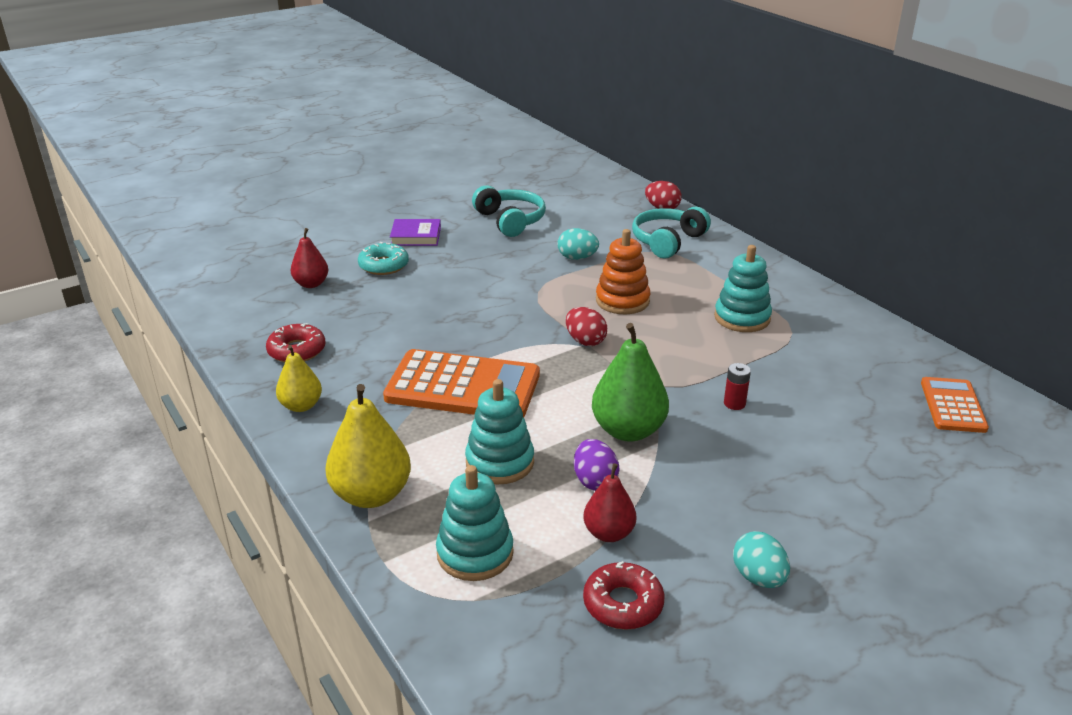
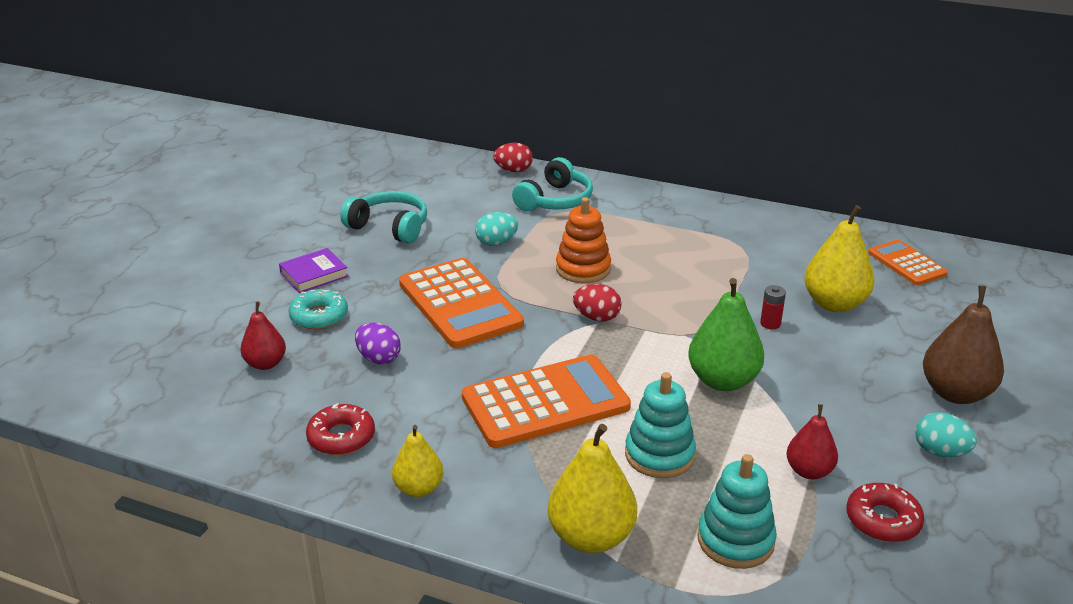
camera: 35 degrees left, 0 degrees up
purple egg [574,439,620,491] -> purple egg moved to [355,323,401,364]
turquoise headphones [632,207,711,258] -> turquoise headphones turned 150 degrees counterclockwise [512,157,593,212]
turquoise stacking toy [714,245,772,332] -> none
none -> orange calculator [399,258,524,348]
none -> yellow pear [804,205,874,312]
none -> brown pear [923,285,1004,404]

